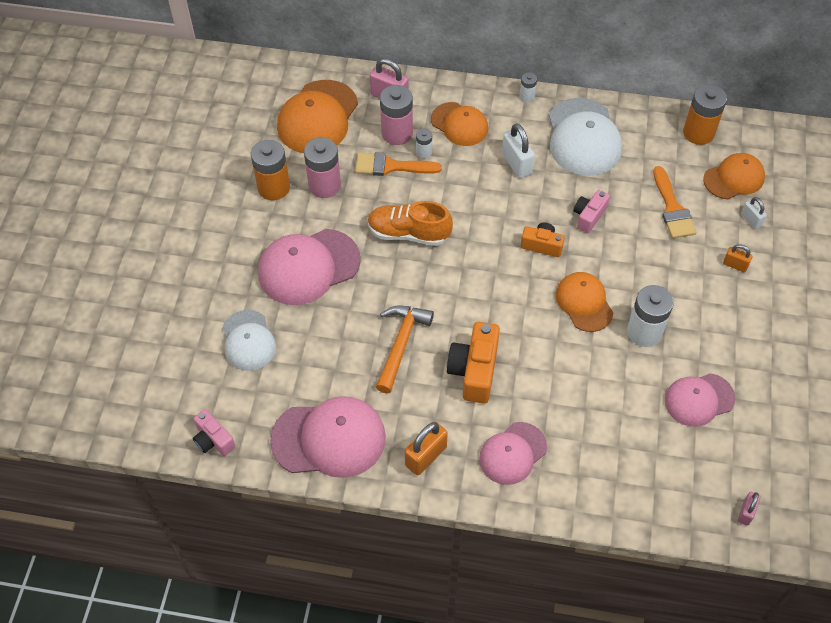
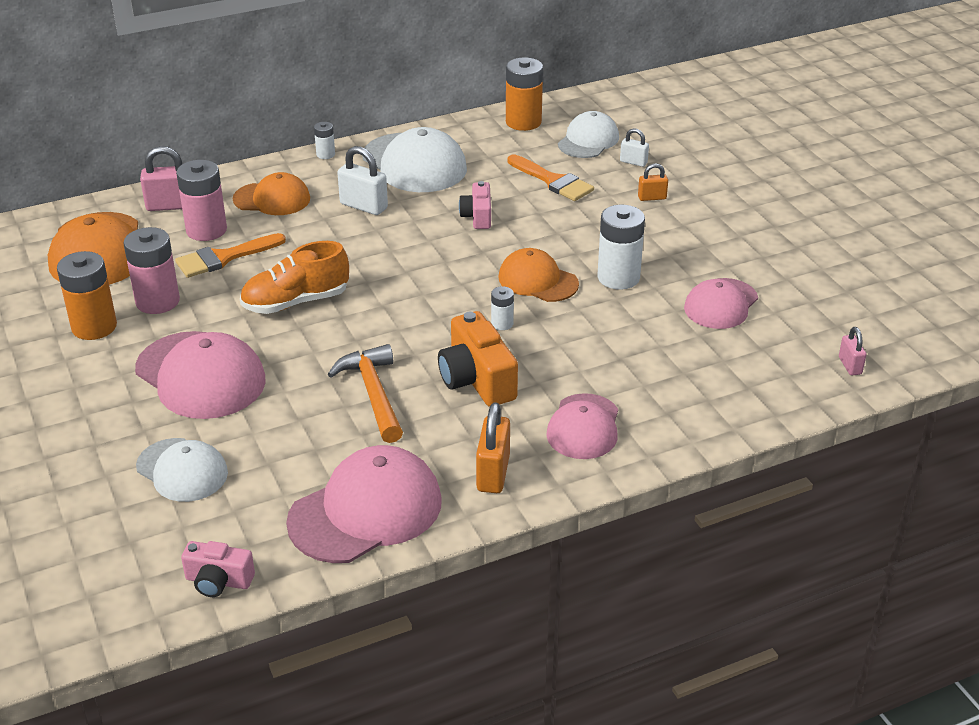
camera: 35 degrees left, 20 degrees down
pink cap [258,229,360,305] -> pink cap turned 75 degrees counterclockwise [135,331,266,419]
white battery [416,129,432,158] -> white battery moved to [491,286,514,330]
orange camera [521,222,565,257] -> none
orange cap [703,153,765,199] -> white cap [558,111,619,158]

